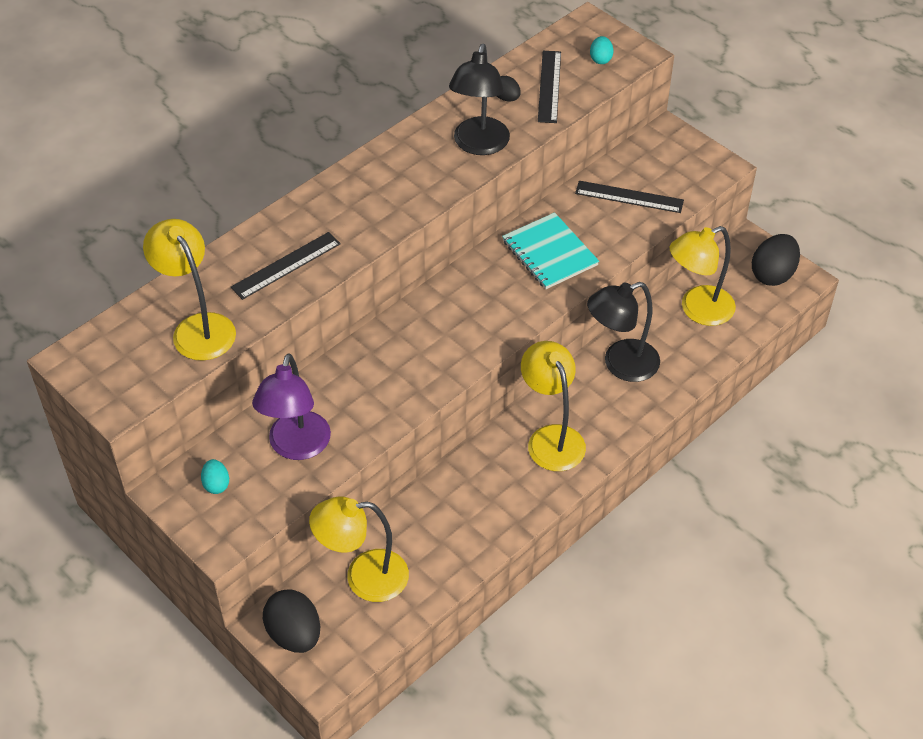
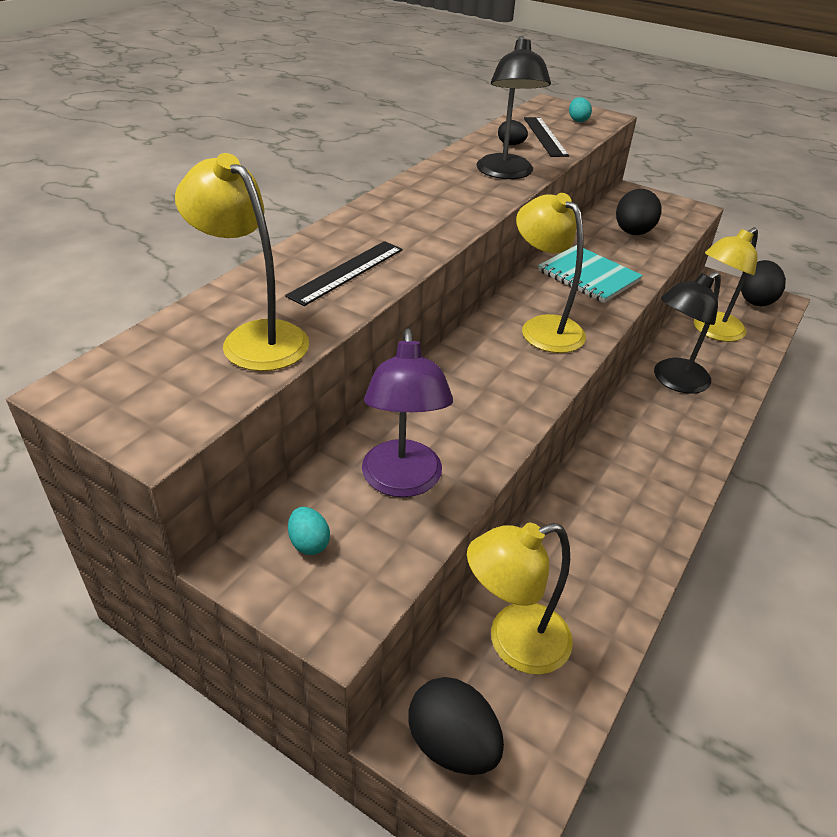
camera: 15 degrees left, 10 degrees down
yellow lamp [521,341,586,471] -> yellow lamp moved to [516,193,586,353]
black ruler [575,181,684,213] -> black egg [616,189,662,235]

